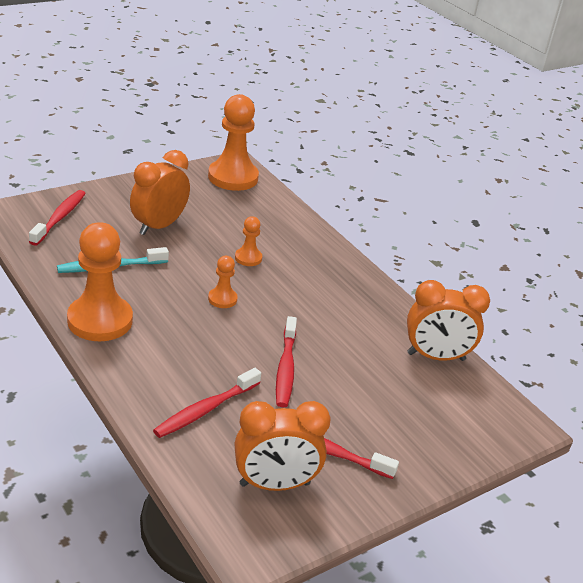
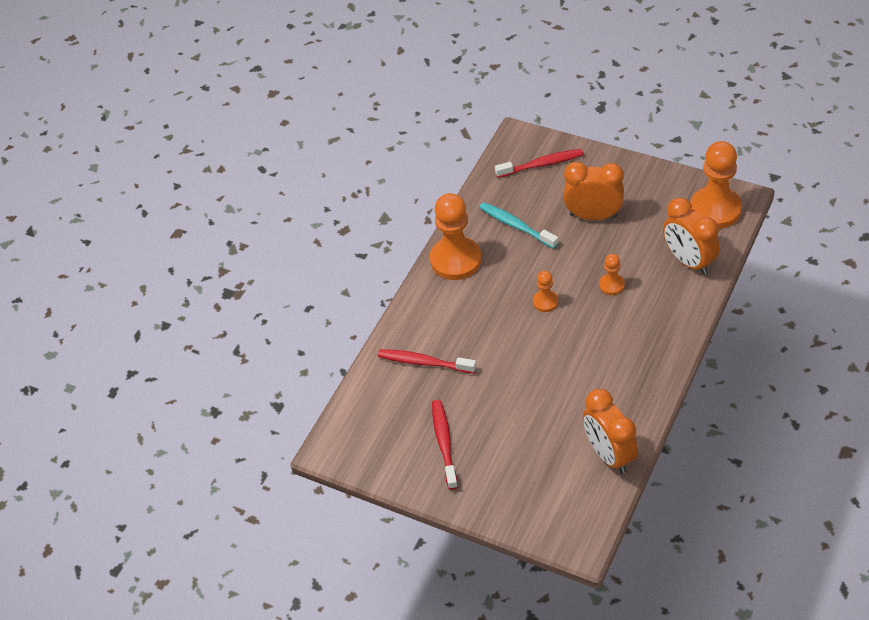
camera: 70 degrees right, 15 degrees up
orange clock [235,401,330,491] -> orange clock moved to [663,198,720,275]
red toothbrush [276,316,297,407] -> none

